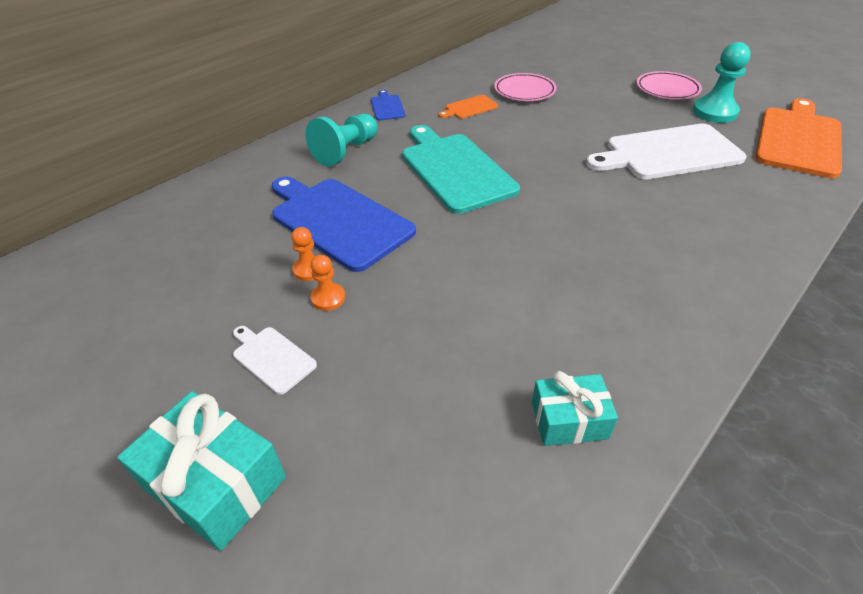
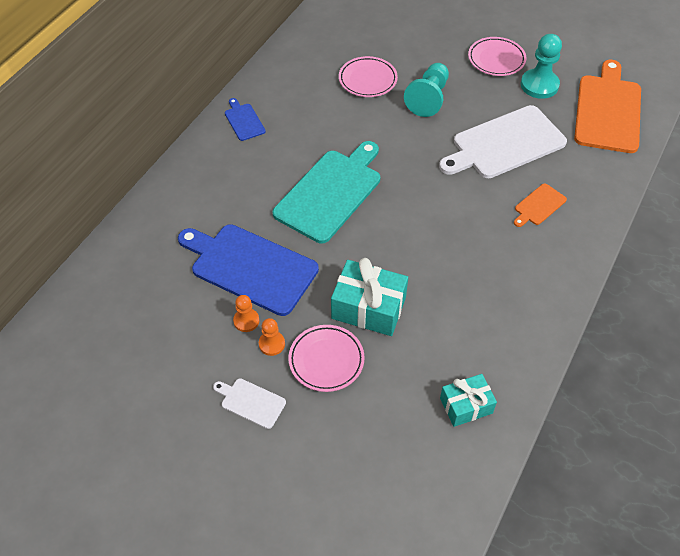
camera: 15 degrees left, 10 degrees up
turquoise gift [117,391,286,551] -> turquoise gift moved to [331,258,408,336]
turquoise pawn [305,114,378,167] -> turquoise pawn moved to [404,63,449,117]
turquoise cutting board [402,125,520,214] -> turquoise cutting board turned 75 degrees clockwise [273,141,380,243]
orange cutting board [439,95,498,119] -> orange cutting board moved to [514,183,567,227]
none -> pink plate [288,325,365,392]

